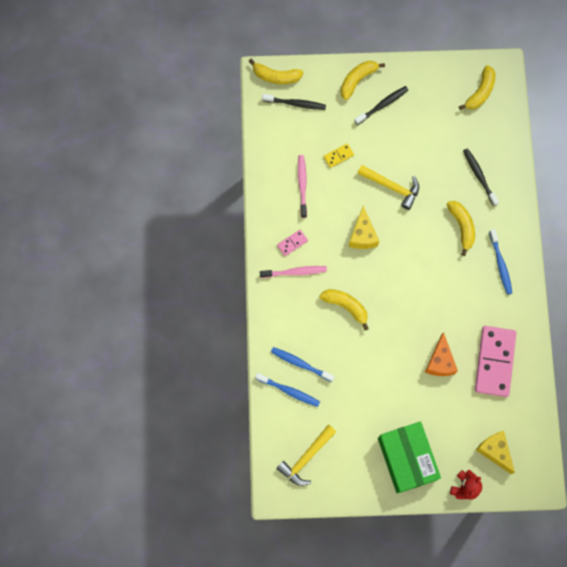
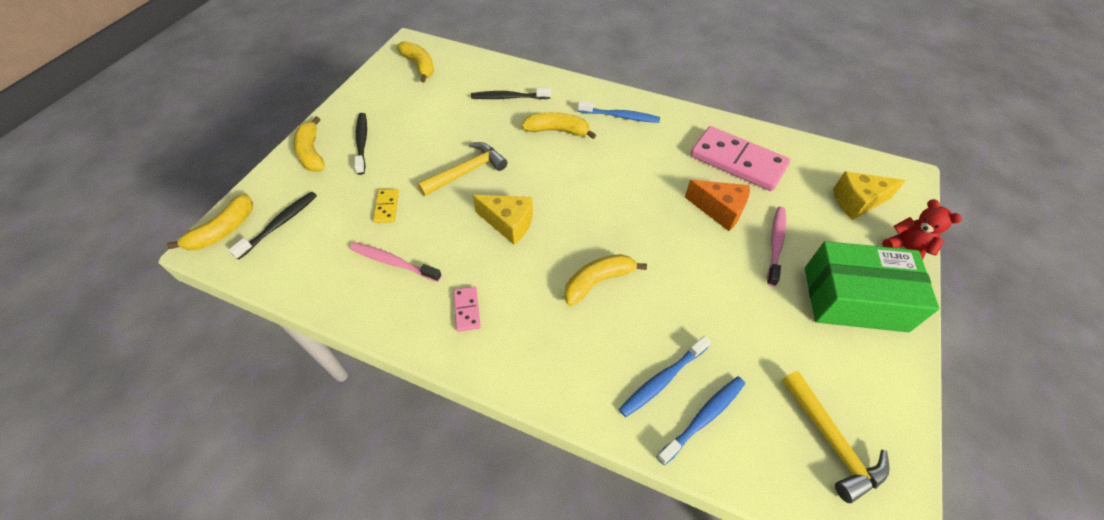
camera: 65 degrees left, 20 degrees down
pink toothbrush [260,266,327,278] -> pink toothbrush moved to [767,207,786,287]

